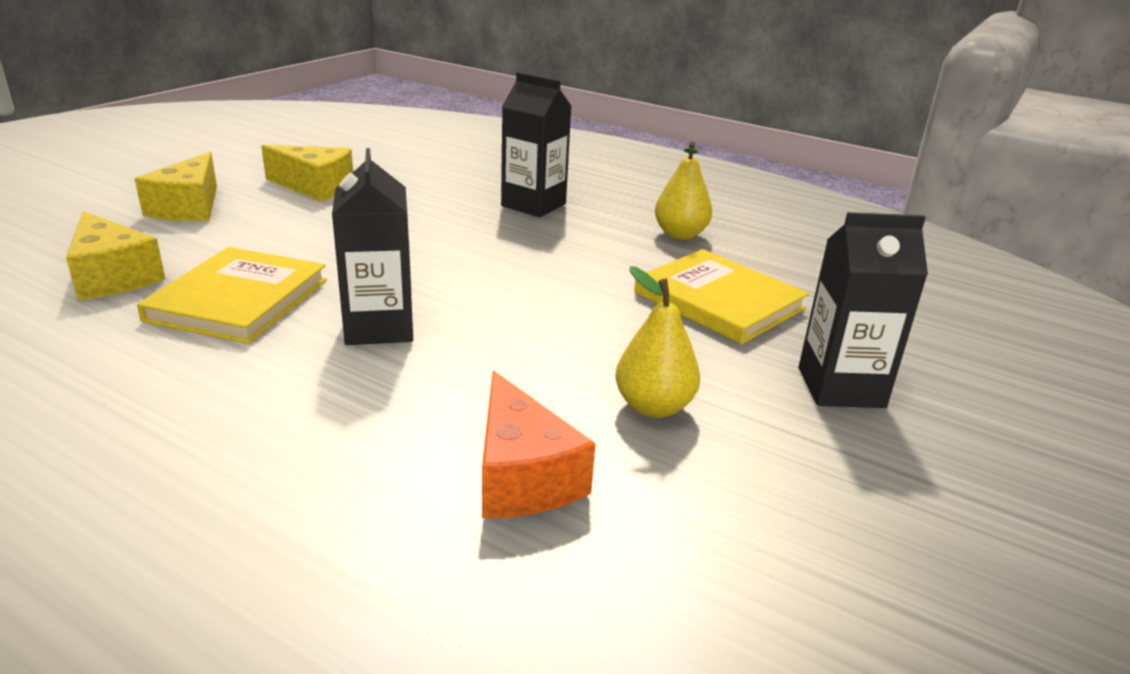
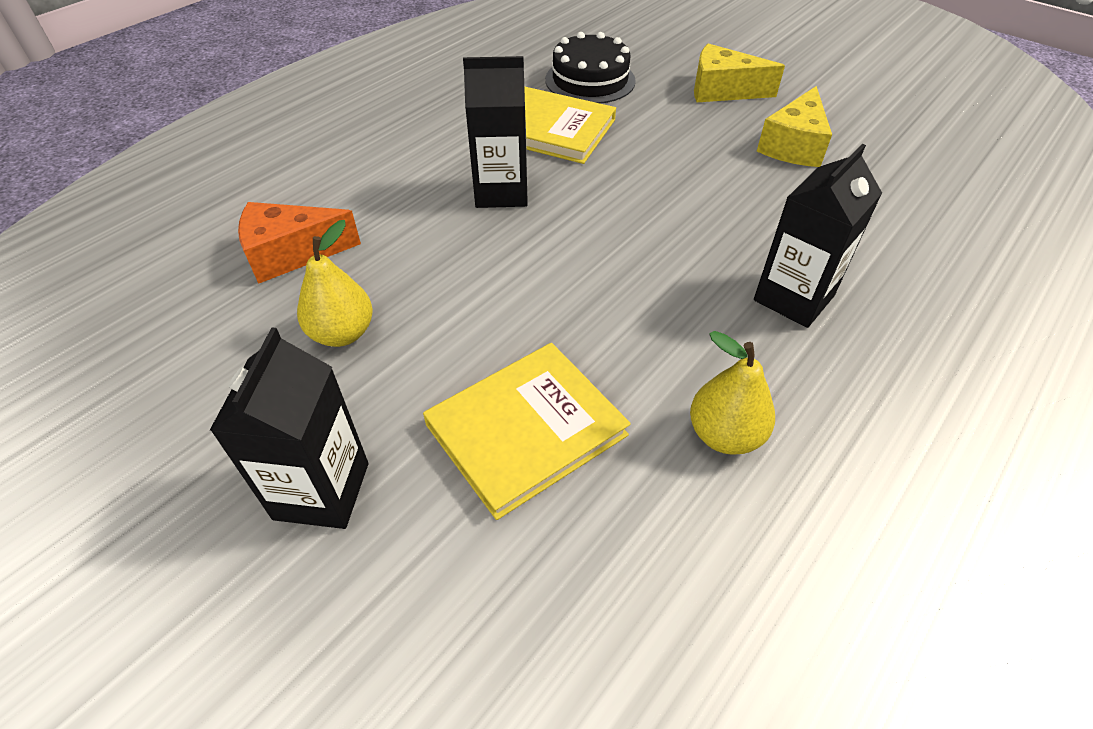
camera: 100 degrees right, 20 degrees up
yellow cheese [66,211,165,300] -> black cake [545,32,636,103]

